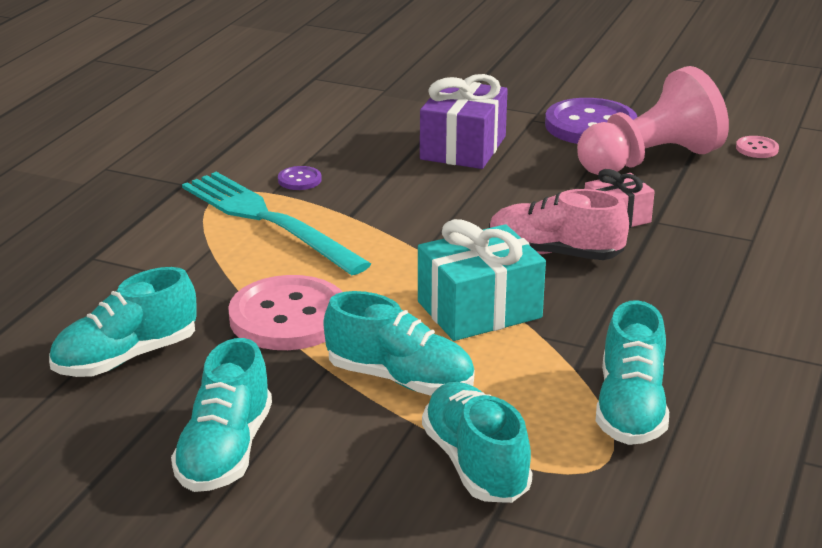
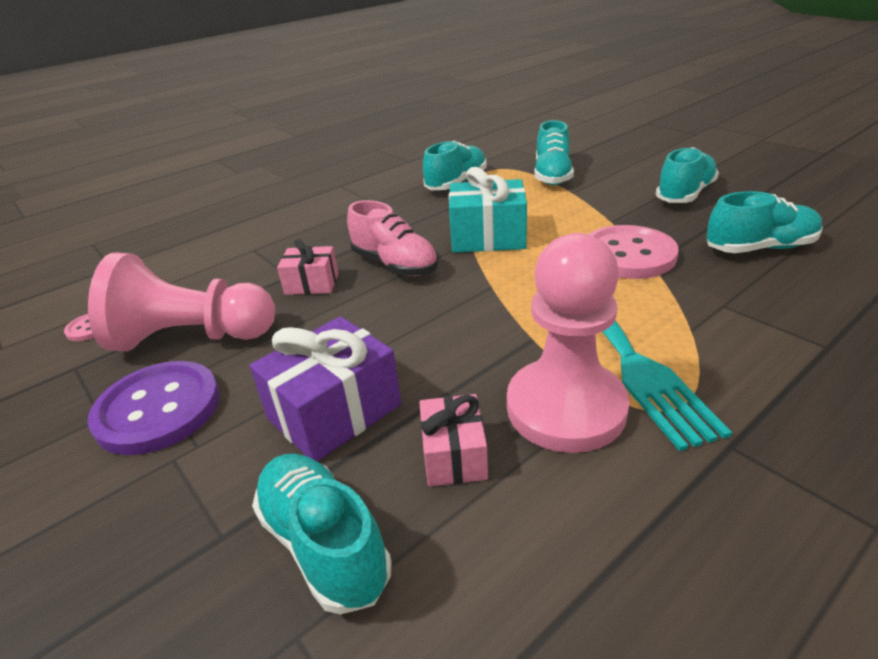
camera: 150 degrees left, 5 degrees up
purple button [278,166,322,190] -> pink pawn [507,233,630,453]
turquoise shoe [324,291,475,396] -> turquoise shoe moved to [252,454,392,614]
none -> pink gift [419,394,488,487]

